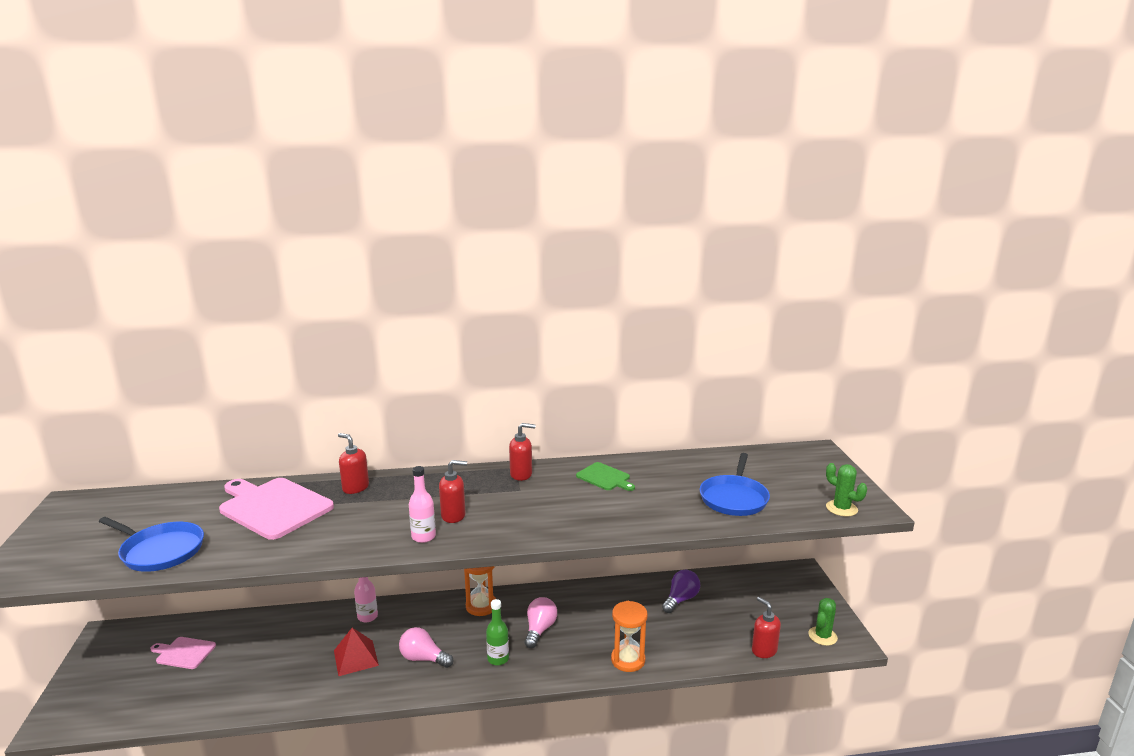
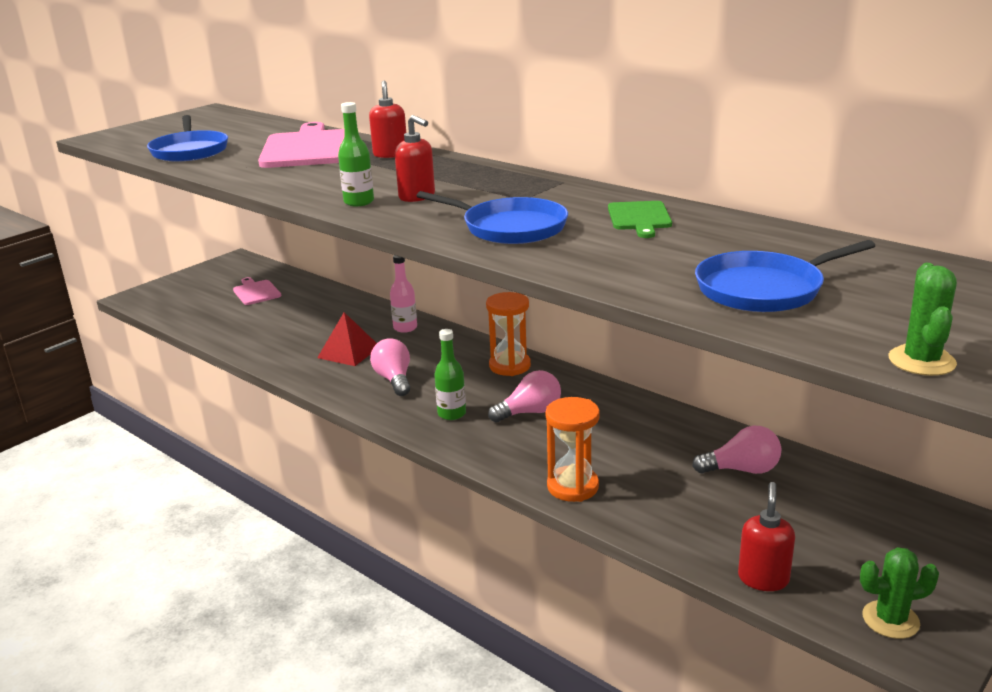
camera: 50 degrees right, 5 degrees up
pink bottle [409,466,436,543] -> green bottle [338,102,374,206]
red soap dispenser [509,423,535,481] -> none
purple light bulb [662,570,700,613] -> pink light bulb [692,426,781,474]
none -> blue pan [416,191,568,244]

